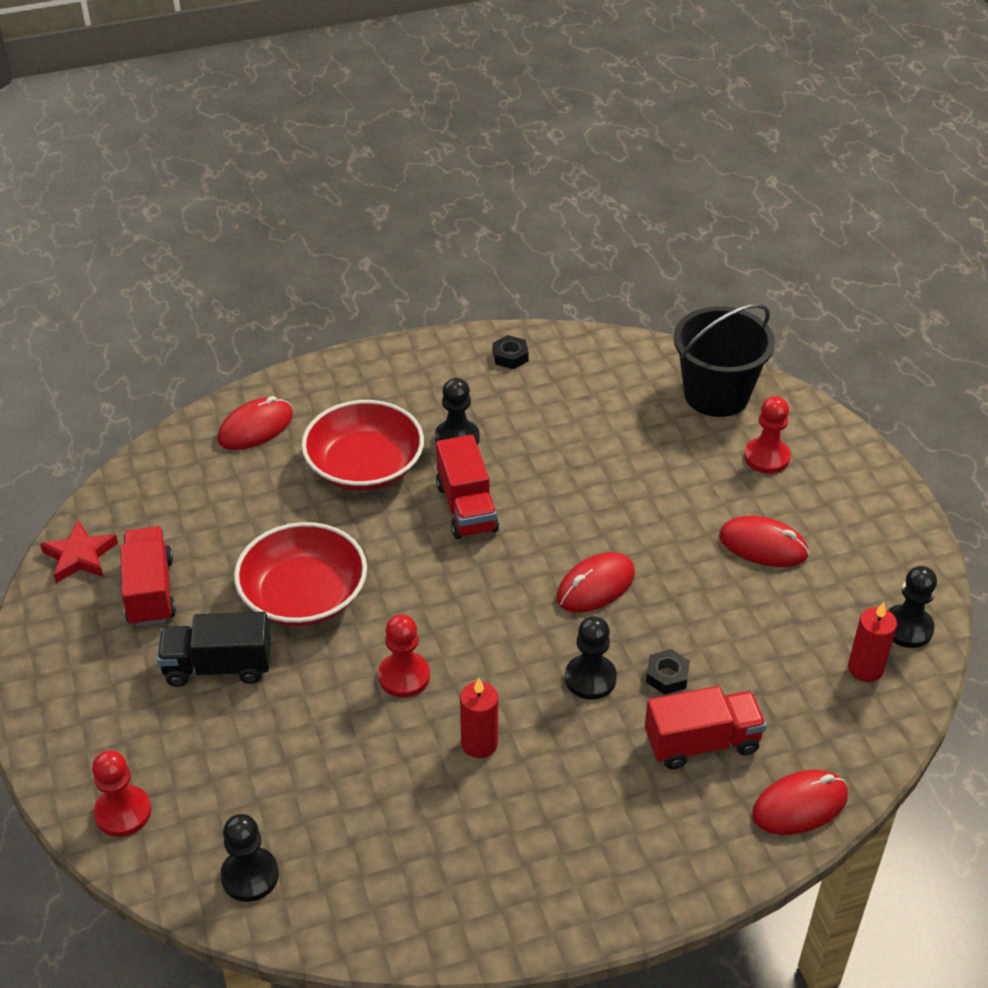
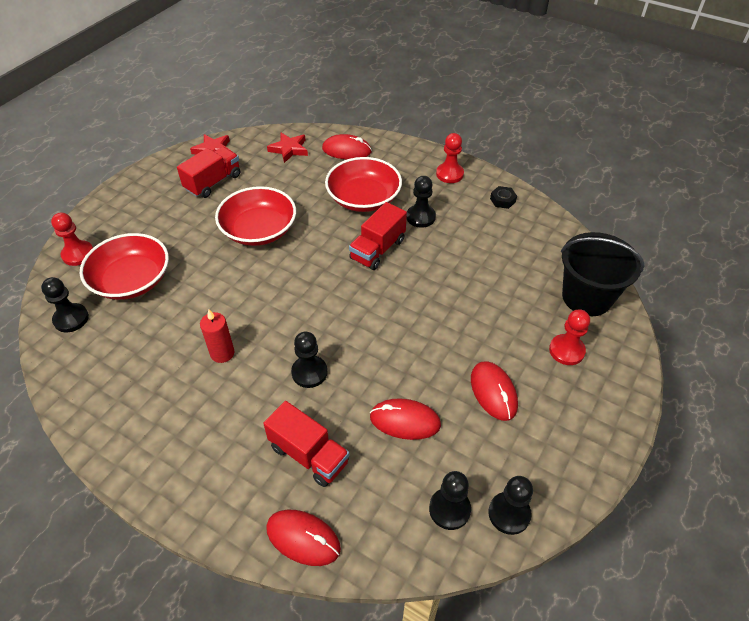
camera: 50 degrees right, 5 degrees up
black truck [157,612,271,687] -> none
red pawn [378,614,430,698] -> red pawn moved to [436,133,464,183]
red mouse [557,552,635,613] -> red mouse moved to [370,398,441,440]
black nut [646,649,690,695] -> none
red candle [848,602,897,682] -> black pawn [429,471,471,530]
none -> red bowl [80,233,169,300]
none -> red star [267,133,308,163]

